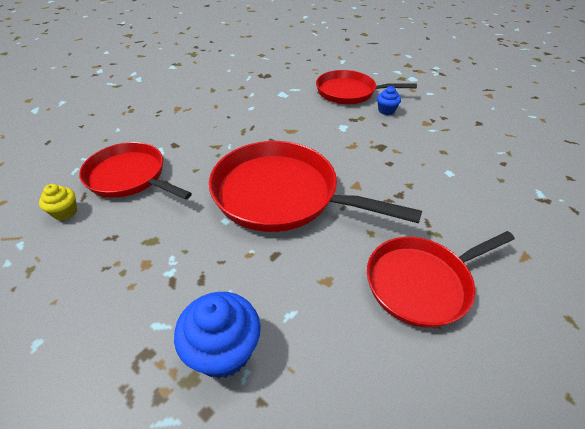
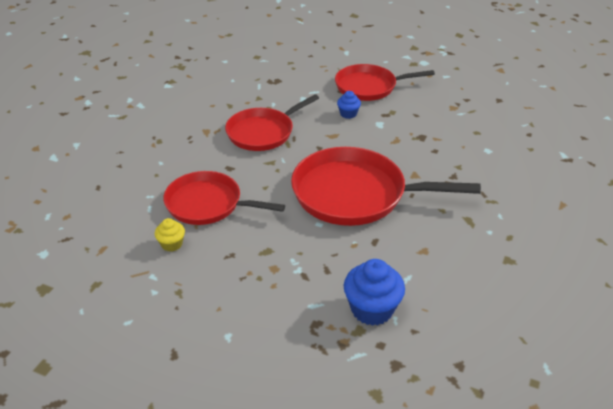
camera: 15 degrees left, 5 degrees down
red pan [367,231,515,328] -> red pan moved to [225,94,319,151]
blue cupcake [377,86,401,115] -> blue cupcake moved to [337,91,361,119]

